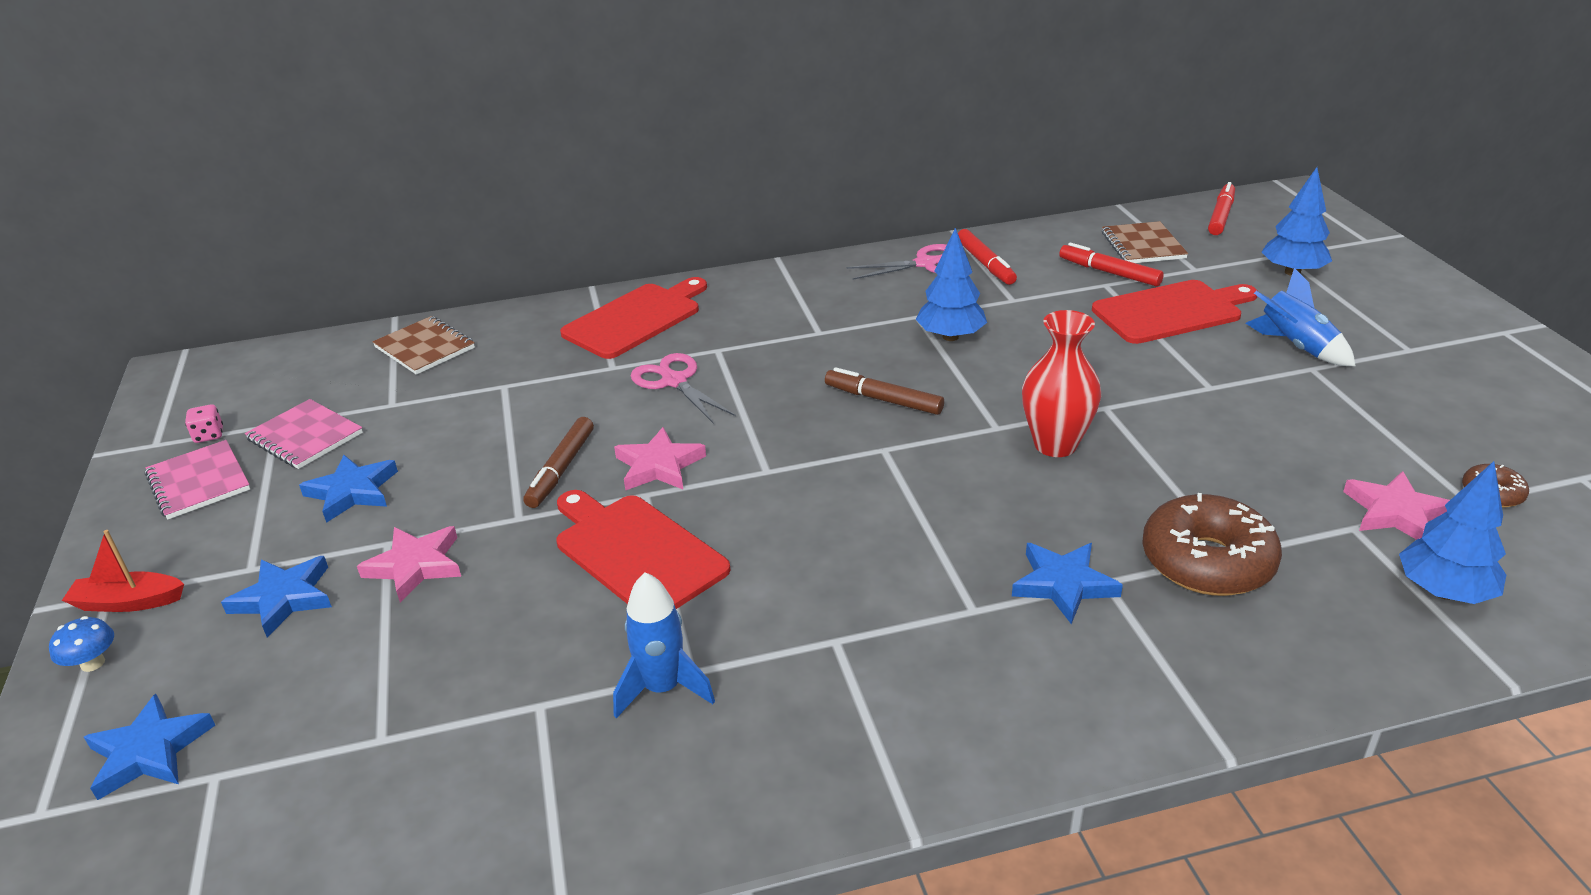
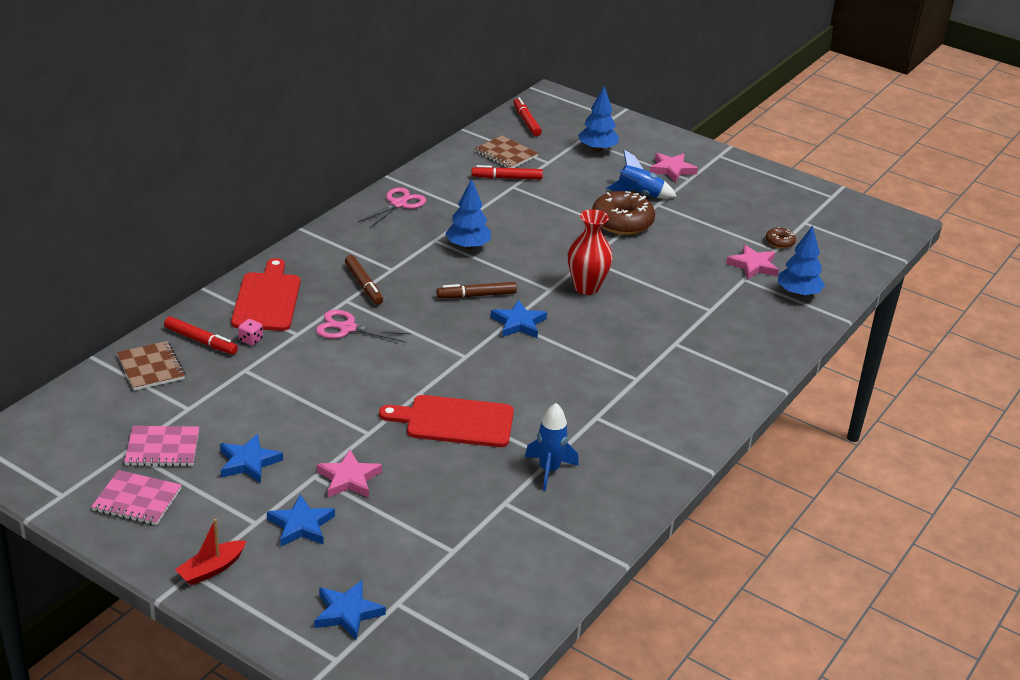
camera: 45 degrees left, 0 degrees up
blue mushroom [49,616,114,672] -> none
pink dice [185,404,223,443] -> pink dice moved to [238,319,263,346]
brown notebook [372,316,475,375] -> brown notebook turned 60 degrees clockwise [117,341,185,391]
brown marker [523,417,594,508] -> brown marker moved to [345,255,383,305]
pink star [614,427,706,490] -> pink star moved to [650,153,698,182]
red marker [958,229,1017,285] -> red marker moved to [164,316,238,354]
blue star [1012,543,1123,624] -> blue star moved to [491,300,547,338]
red cutting board [1092,280,1258,344] -> none
brown donut [1142,493,1282,596] -> brown donut moved to [592,191,655,235]

